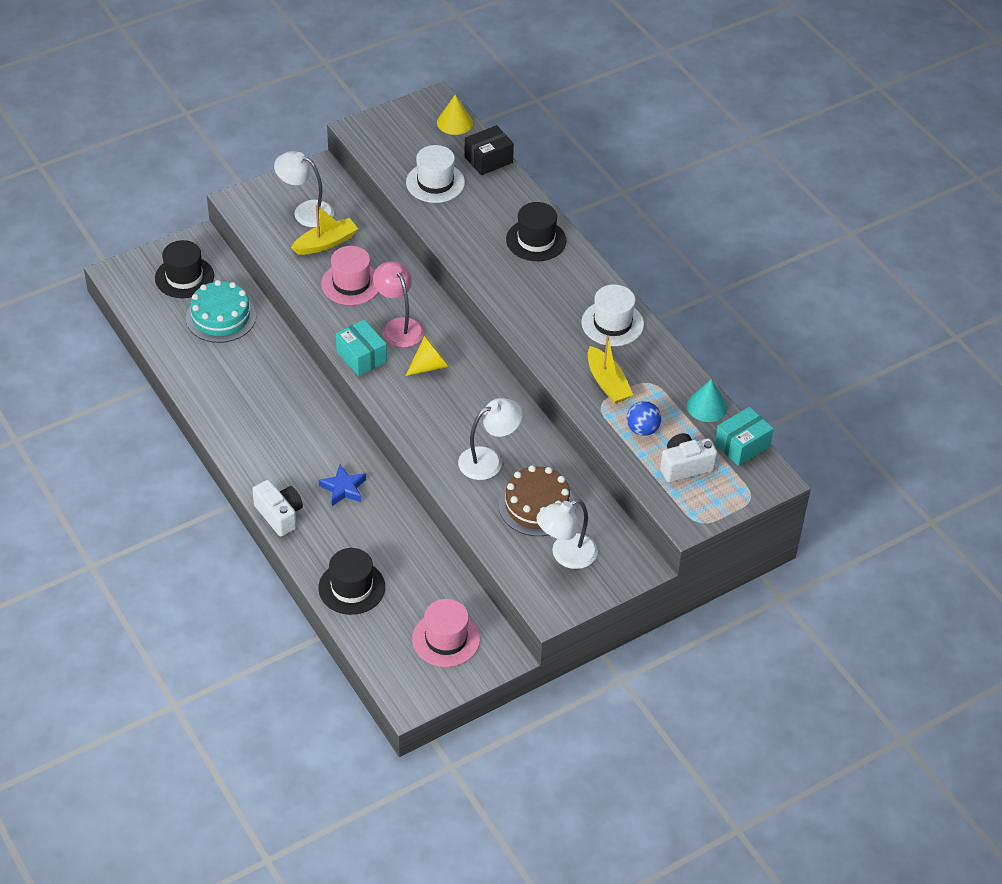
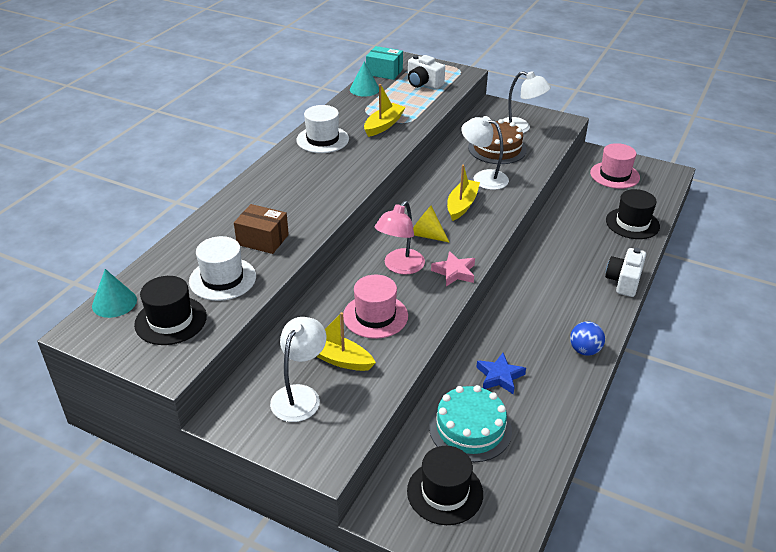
camera: 120 degrees left, 10 degrees down
white lamp [274,151,334,227] -> white lamp turned 150 degrees counterclockwise [270,317,326,422]
blue star [319,465,366,506] -> blue star moved to [476,353,526,394]
turquoise box [336,320,387,376] -> pink star [431,251,475,286]
yellow cone [437,95,473,135] -> turquoise cone [92,269,137,318]
black box [464,125,514,175] -> none
black hat [506,202,566,261] -> black hat moved to [134,276,207,345]
blue ball [627,401,662,436] -> blue ball moved to [570,321,605,356]
none -> brown box [234,204,289,254]
none -> yellow boat [447,165,480,221]

